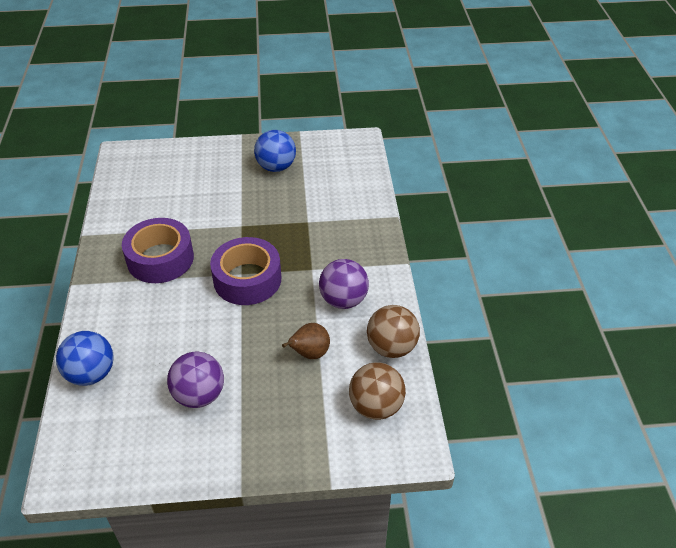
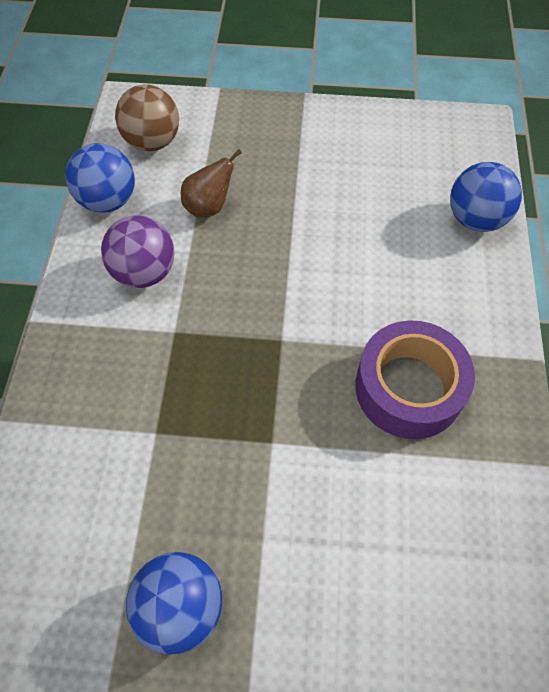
camera: 170 degrees left, 15 degrees up
purple ball [167,352,224,408] -> none
purple tape [210,237,281,305] -> none
brown ball [367,305,420,358] -> blue ball [65,143,135,213]

